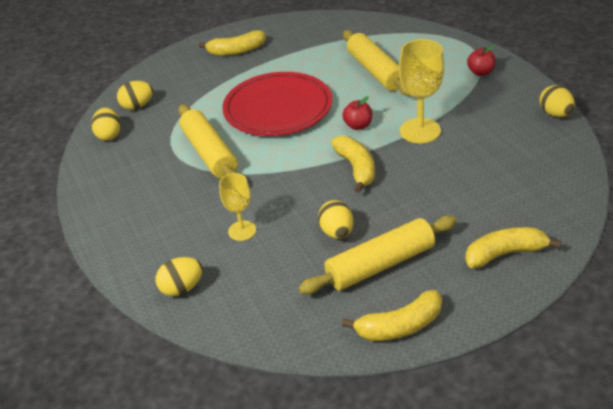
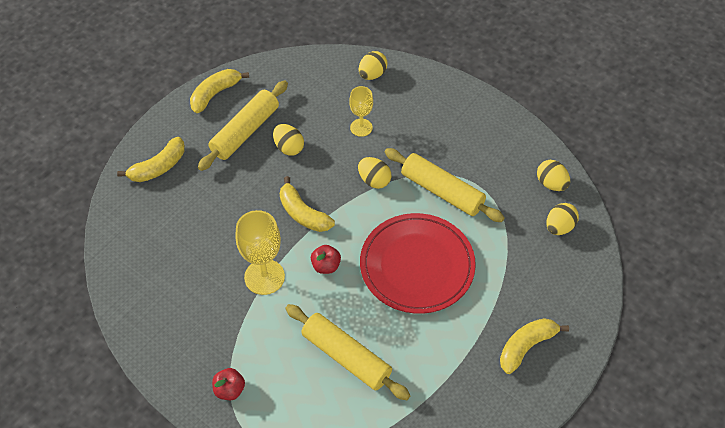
camera: 150 degrees right, 15 degrees up
yellow egg [539,85,575,117] -> yellow egg moved to [358,157,392,189]

